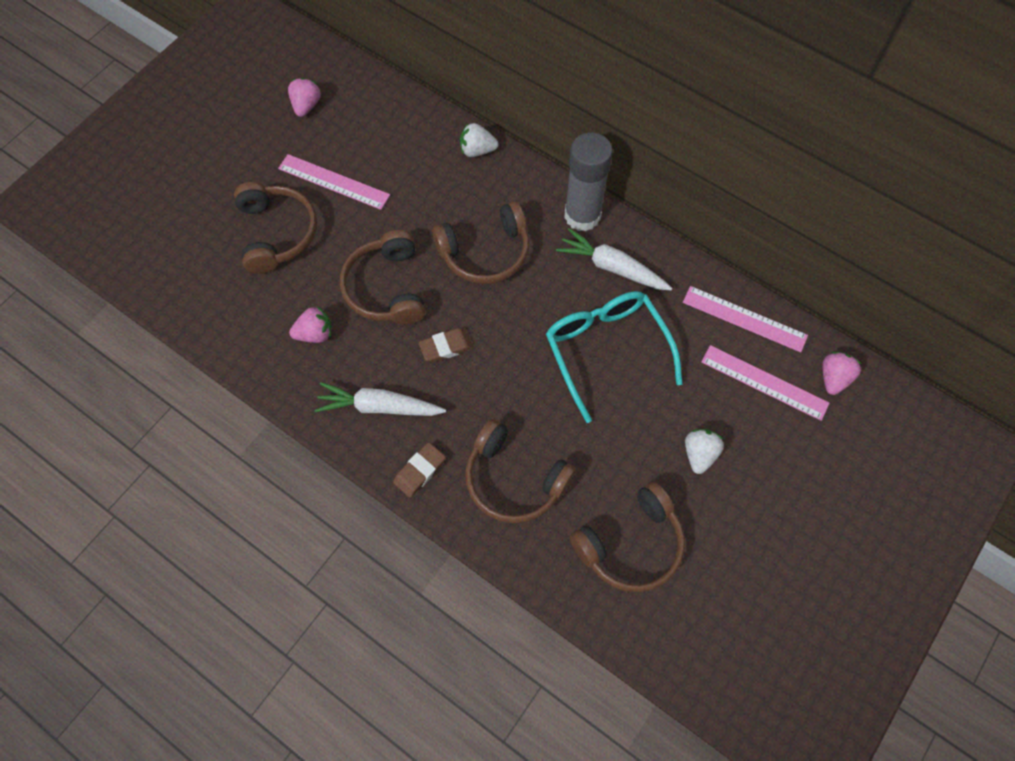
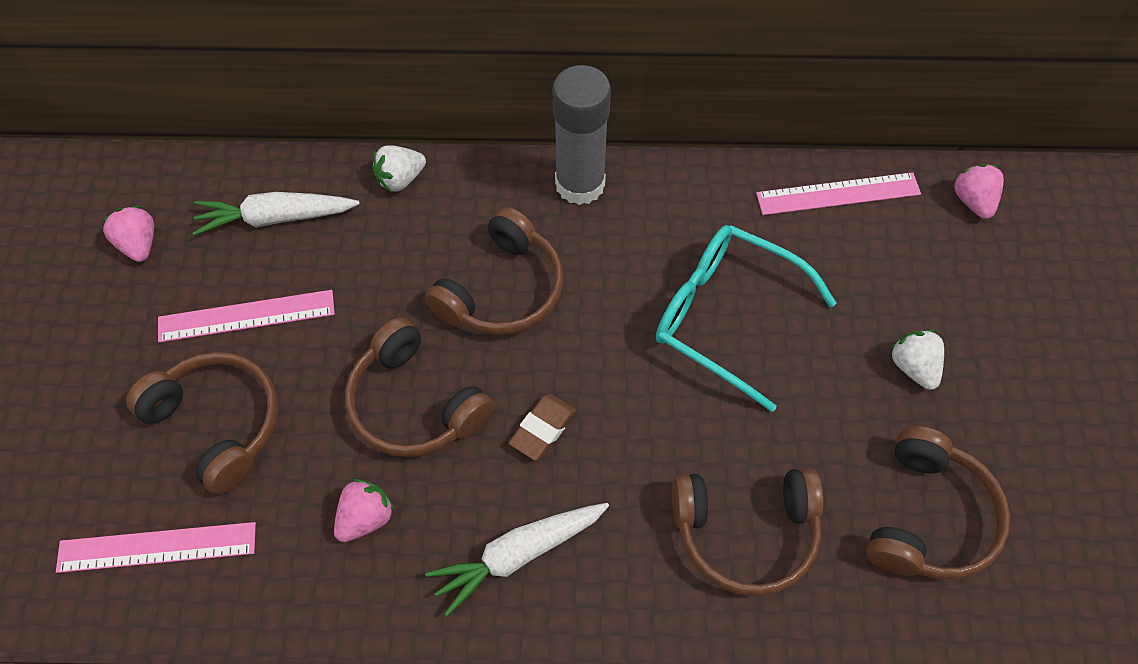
camera: 35 degrees left, 5 degrees down
brown eraser [393,442,446,498] -> none
white carrot [556,228,672,290] -> white carrot moved to [193,192,360,236]
pink ruler [701,345,830,421] -> pink ruler moved to [56,522,256,573]

